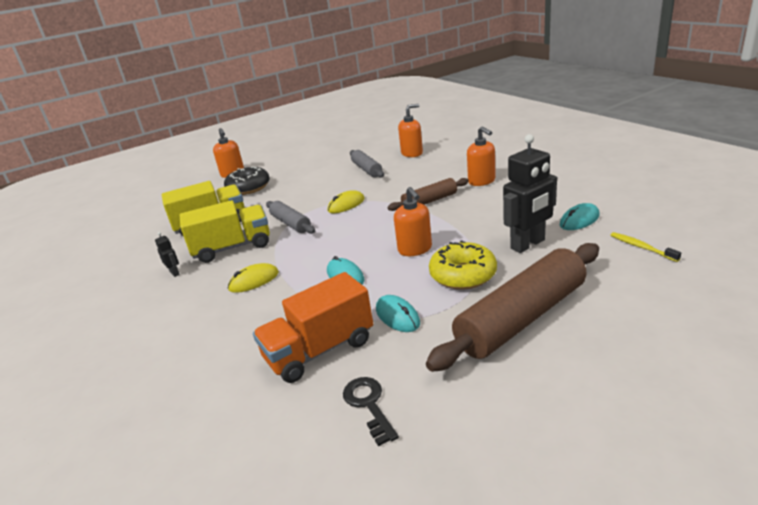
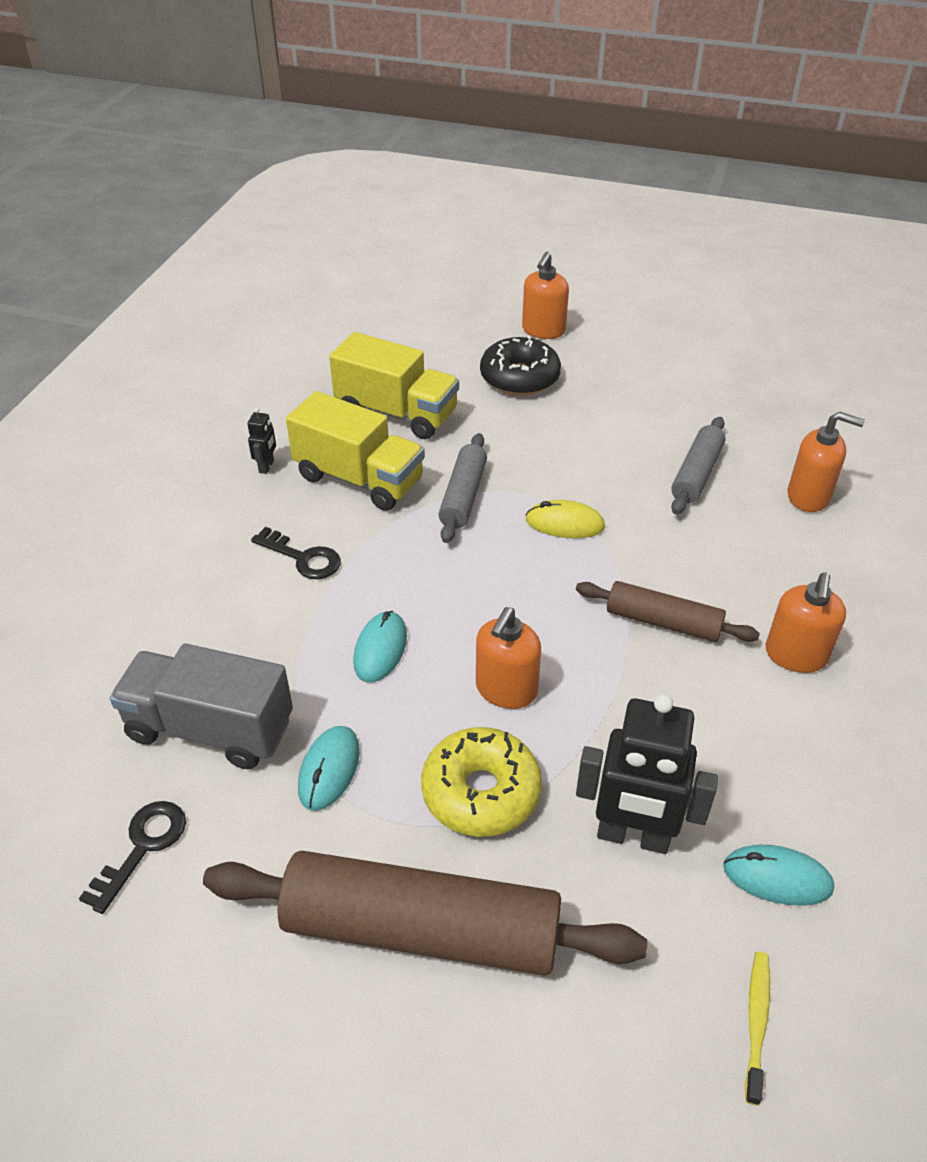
camera: 45 degrees right, 15 degrees up
yellow mouse [228,263,279,293] -> black key [251,527,341,579]
orange truck [253,272,373,383] -> grey truck [110,644,293,769]

